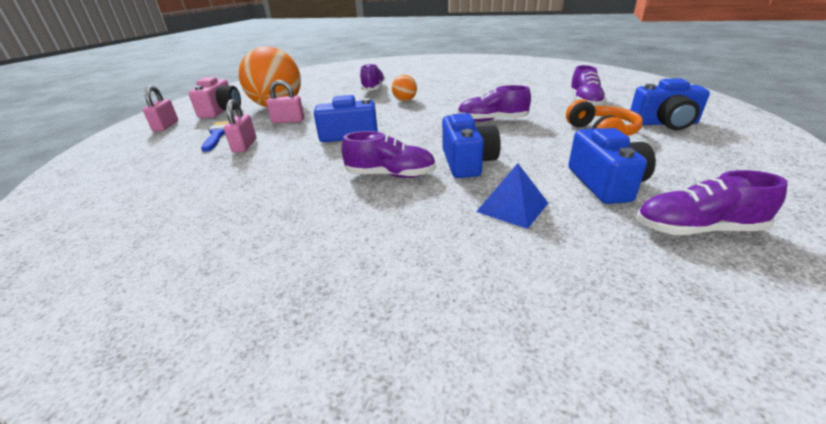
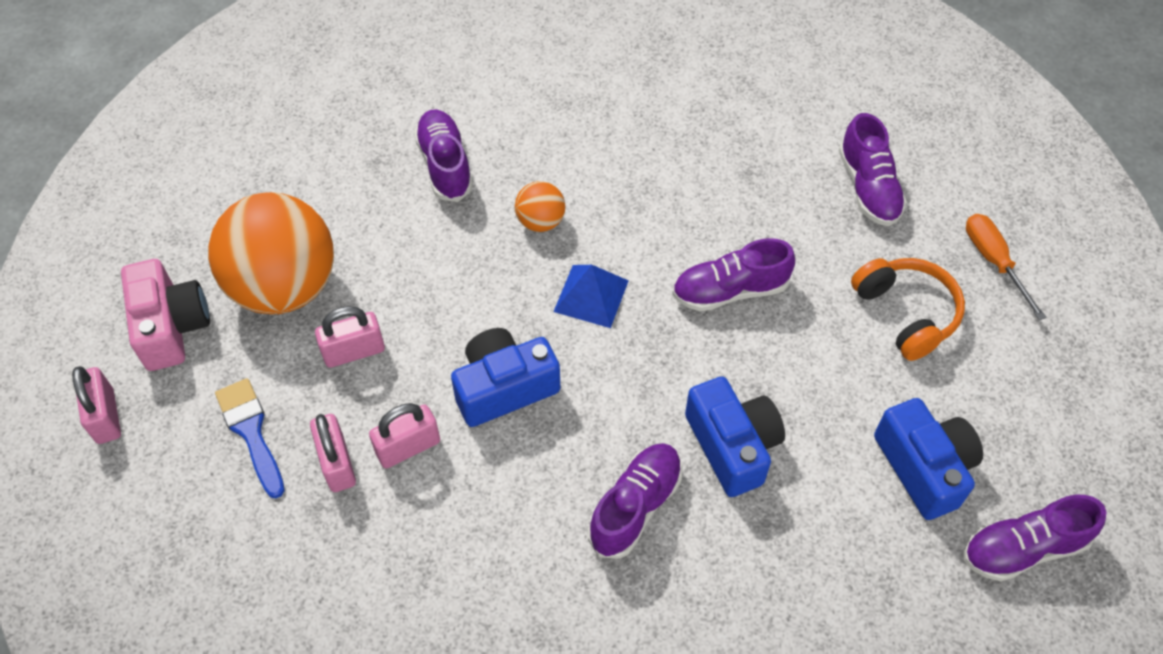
camera: 20 degrees left, 25 degrees up
purple shoe [342,131,436,178] -> purple shoe turned 45 degrees counterclockwise [588,443,682,559]
blue pyramid [476,163,548,229] -> blue pyramid moved to [553,265,629,328]
blue camera [630,78,710,130] -> orange screwdriver [966,214,1047,320]
none -> pink padlock [369,403,440,468]

